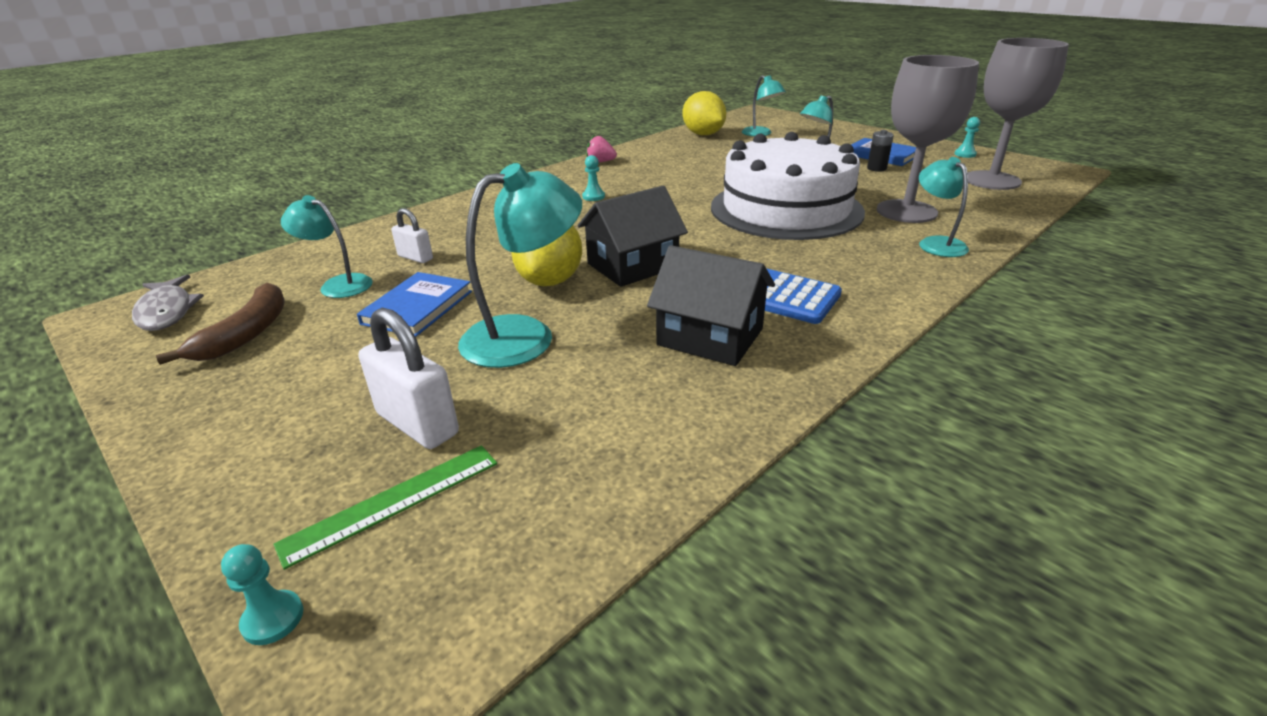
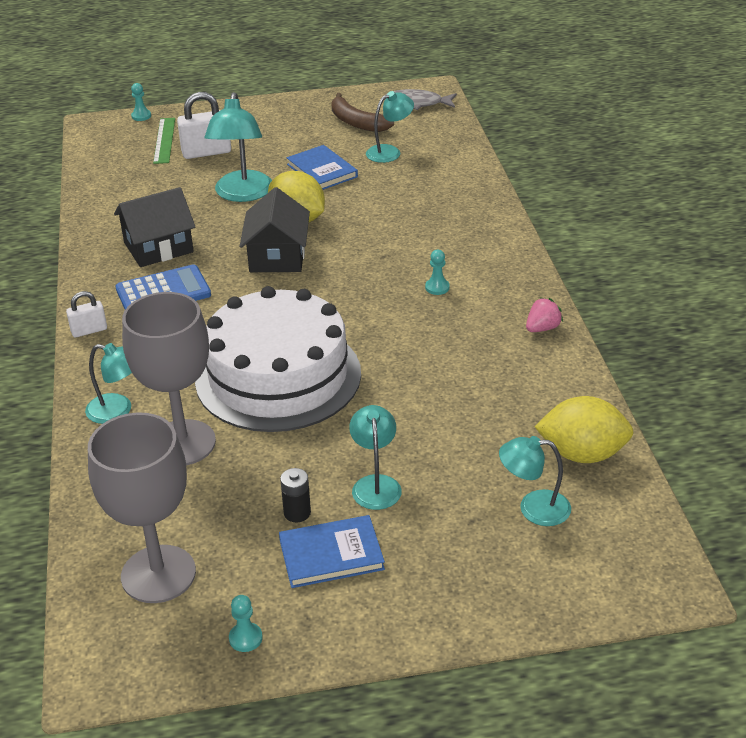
camera: 125 degrees right, 5 degrees up
white padlock [391,208,433,263] -> white padlock moved to [66,291,107,338]

